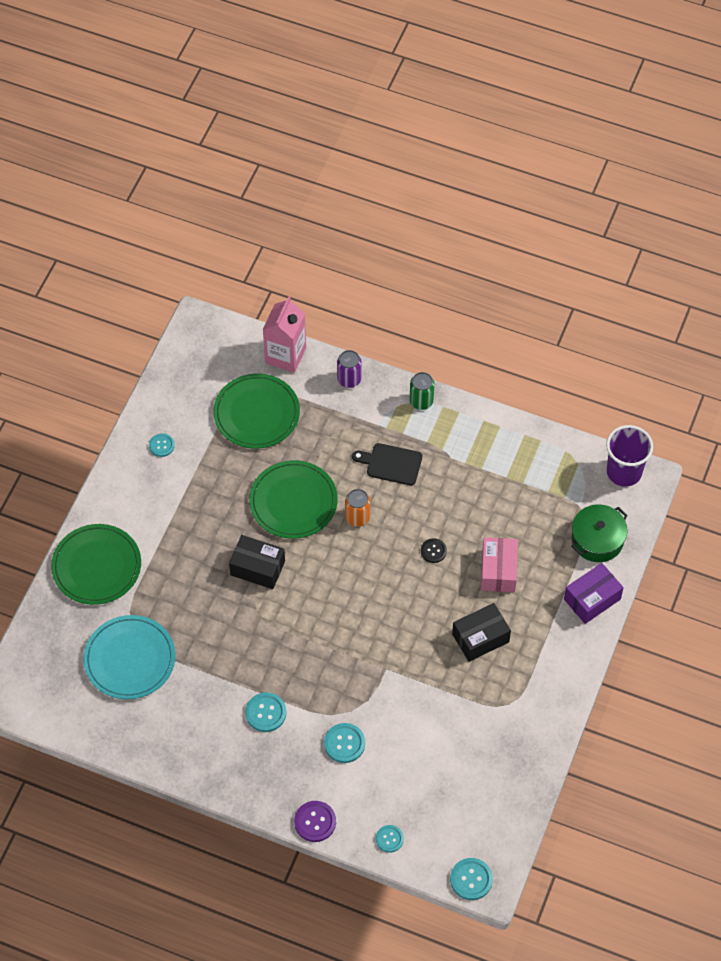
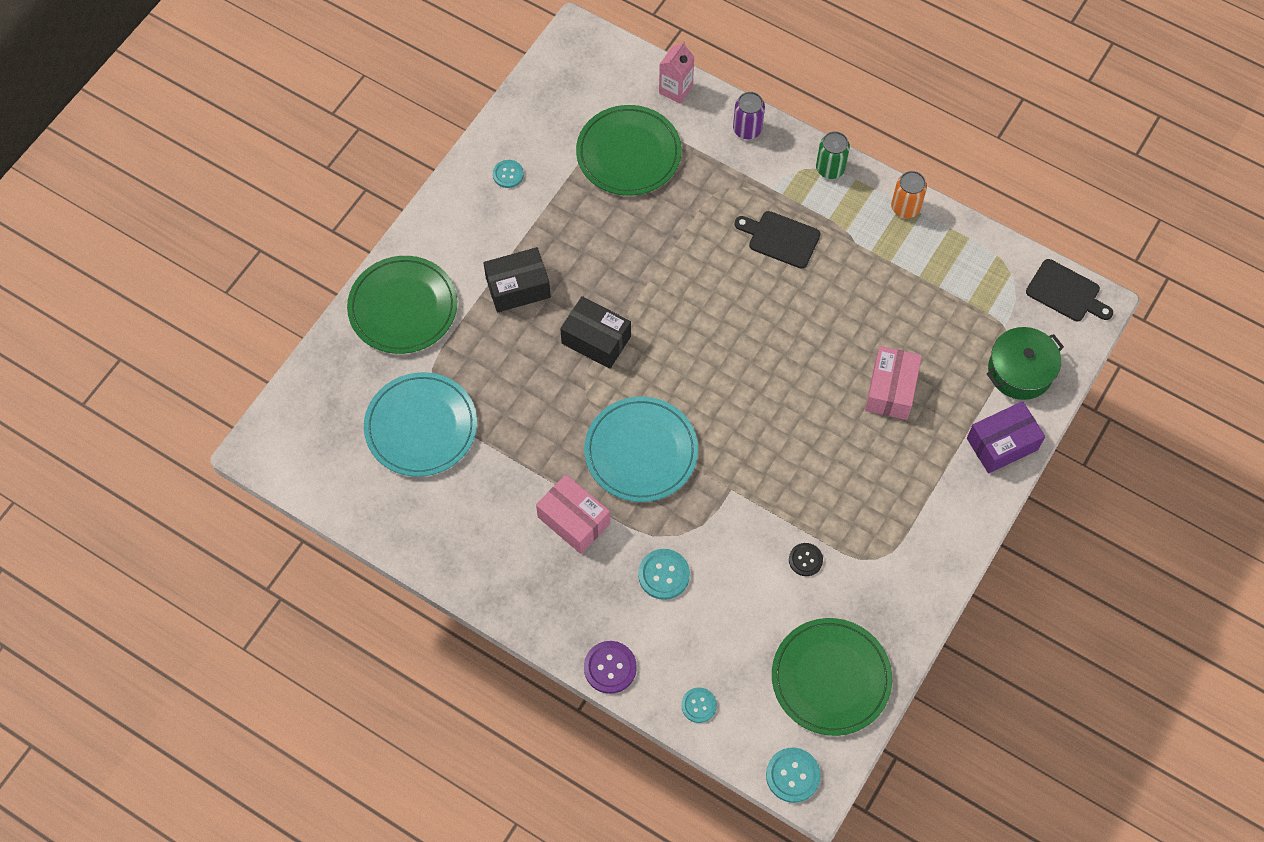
camera: 10 degrees right, 5 degrees up
turquoise button [245,693,286,732] -> pink box [536,474,610,554]
green plate [249,460,338,539] -> green plate moved to [772,618,892,736]
pink carton [263,296,306,373] -> pink carton [659,41,694,104], size x0.65
orange can [345,489,370,527] -> orange can moved to [891,171,927,218]
black button [421,538,447,563] -> black button moved to [789,543,823,576]
black box [452,603,511,662] -> black box moved to [483,247,551,313]
purple cup [606,425,653,487] -> black cutting board [1026,259,1113,321]
none -> turquoise plate [584,396,698,502]

